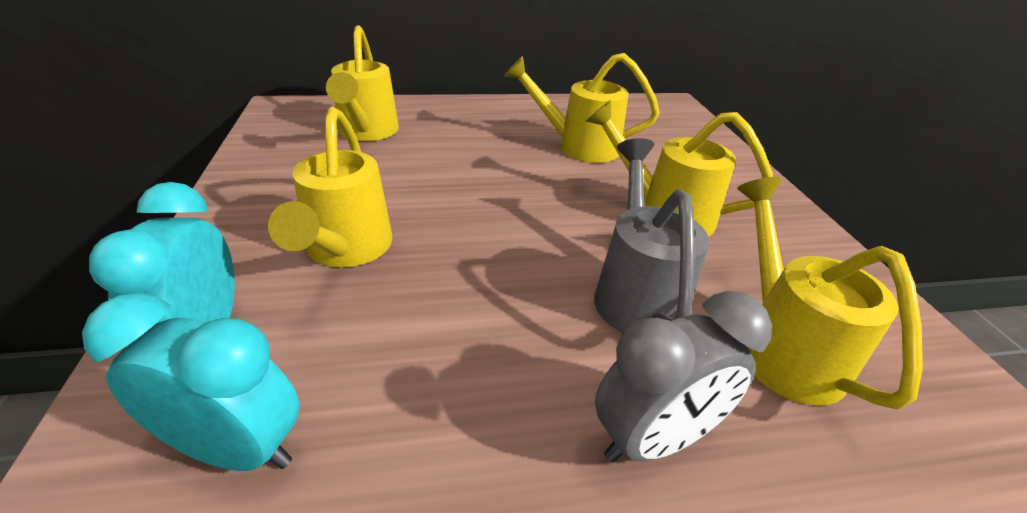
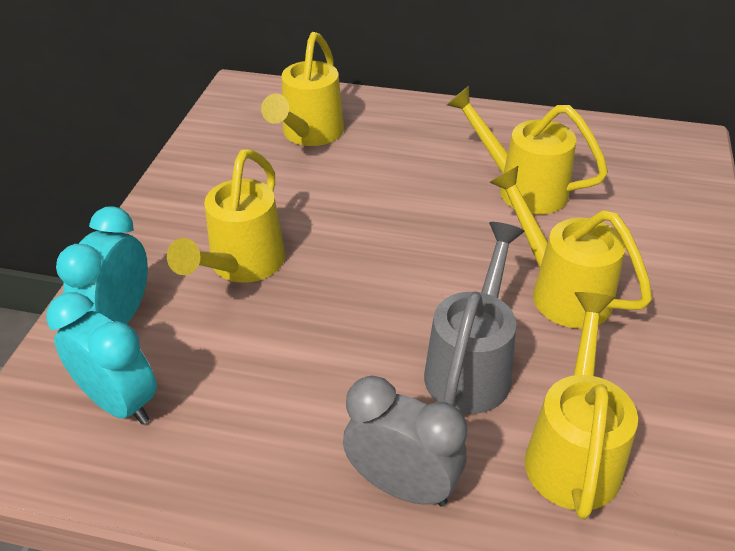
camera: 25 degrees right, 5 degrees up
grey clock [595,291,772,462] -> grey clock turned 150 degrees counterclockwise [343,376,467,506]

